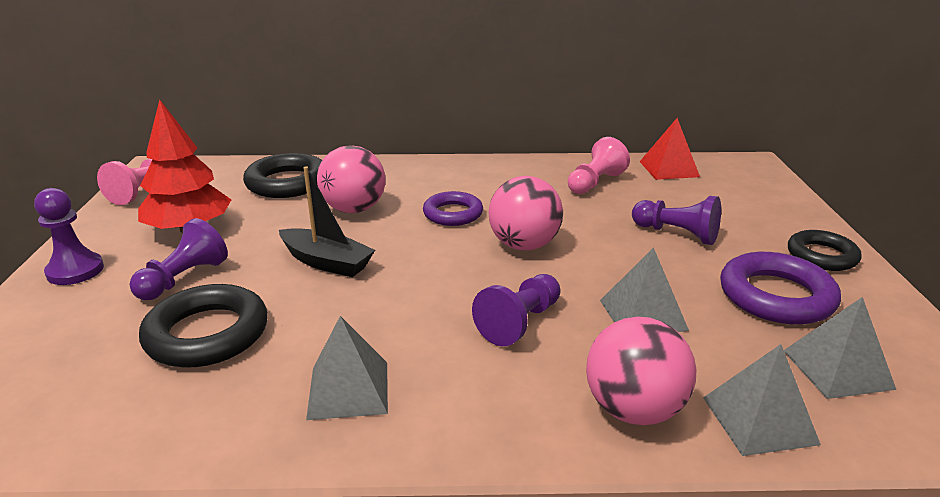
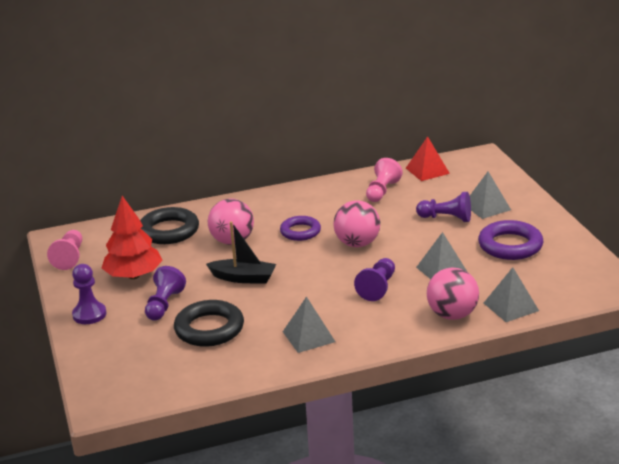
camera: 15 degrees left, 0 degrees up
grey pyramid [784,297,896,399] -> grey pyramid moved to [470,172,511,219]
black ring [788,230,862,271] -> none

